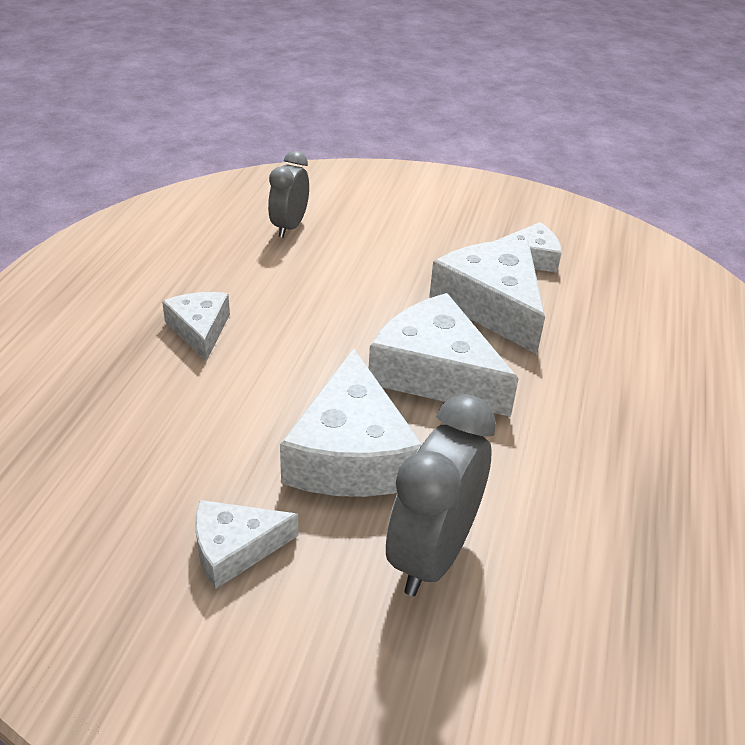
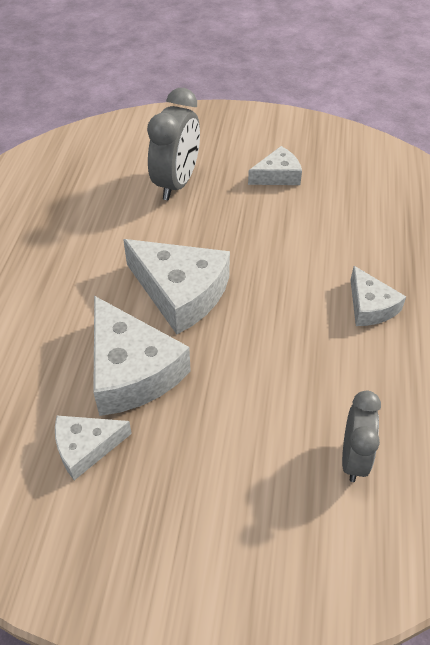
camera: 175 degrees right, 10 degrees up
white cheese [280,348,422,497] -> none

